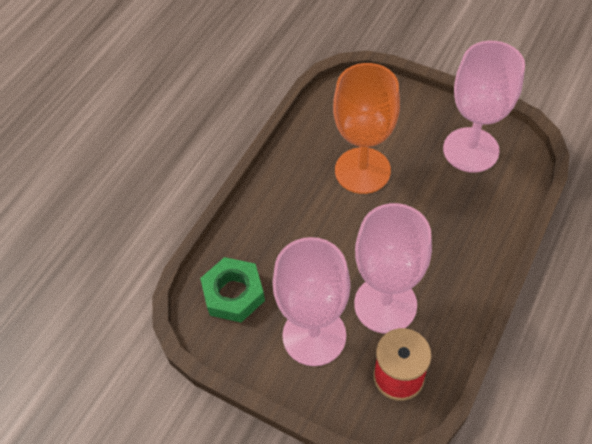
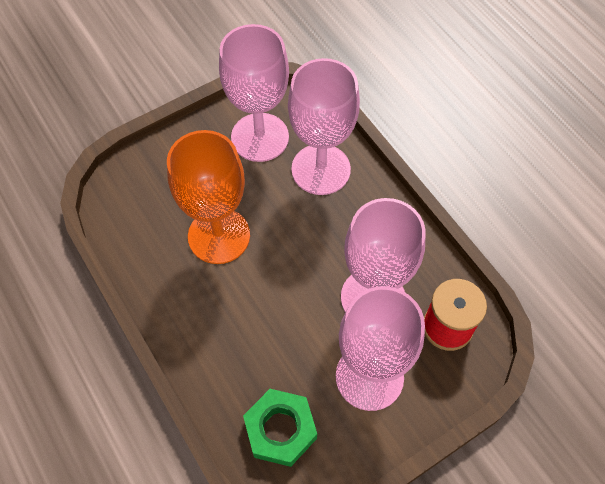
camera: 65 degrees left, 5 degrees up
none -> pink goblet [288,58,360,195]

